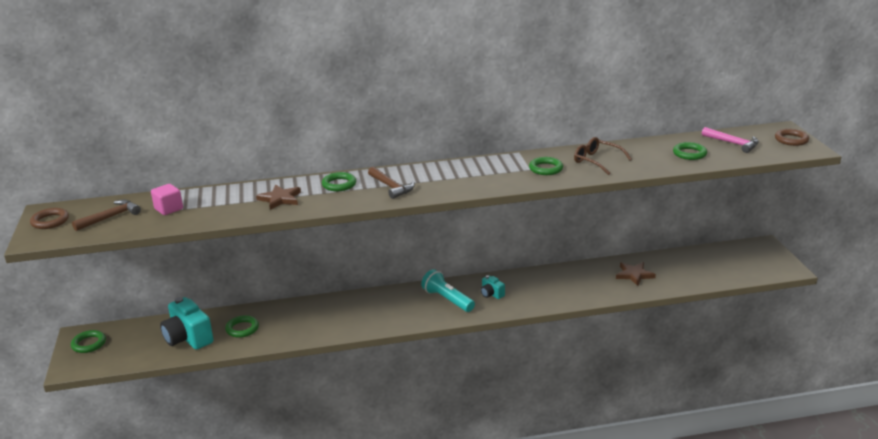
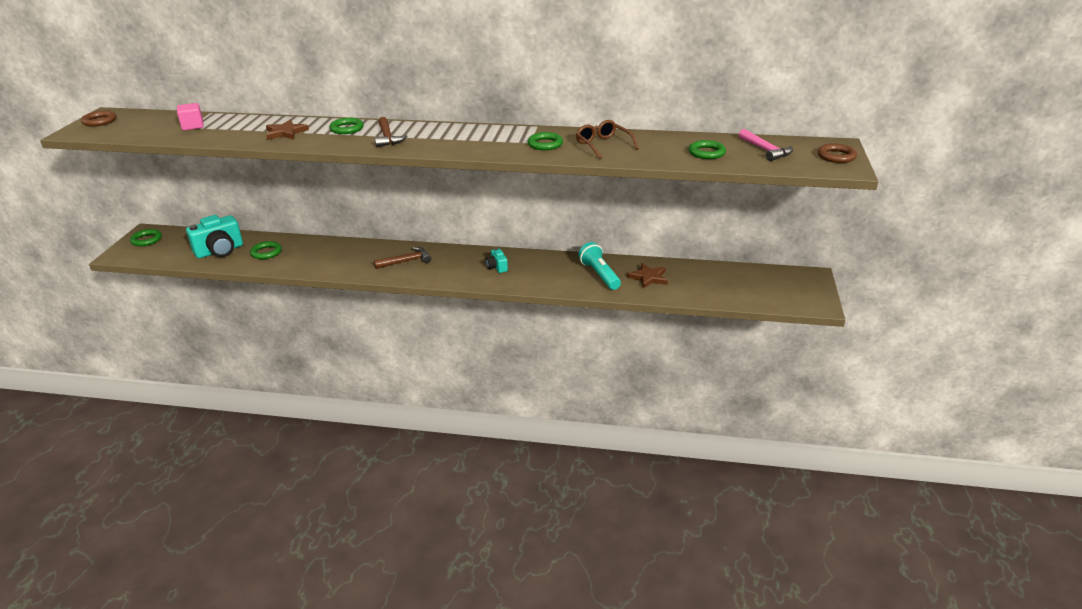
camera: 20 degrees right, 5 degrees up
brown hammer [72,200,141,231] -> brown hammer moved to [374,247,431,269]
turquoise camera [160,297,214,350] -> turquoise camera turned 105 degrees counterclockwise [186,215,243,258]
turquoise flashlight [421,269,475,312] -> turquoise flashlight moved to [578,242,621,290]

